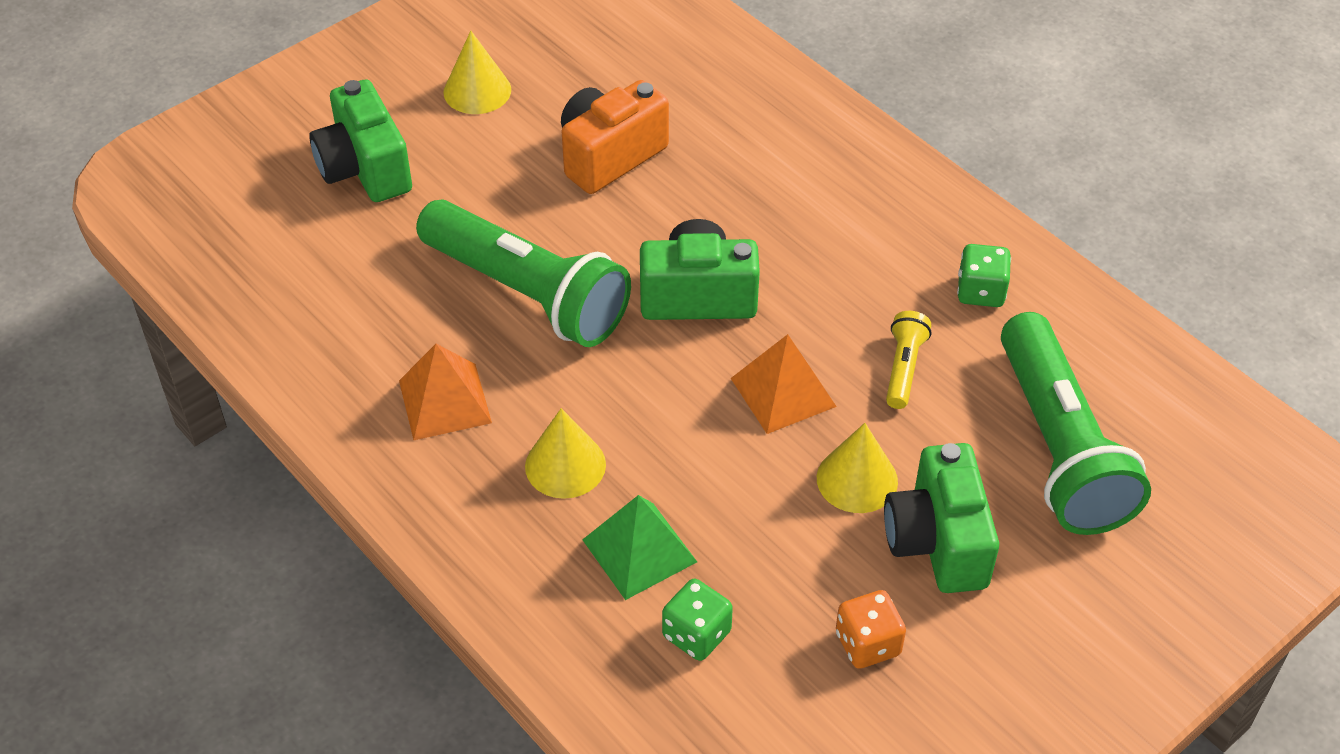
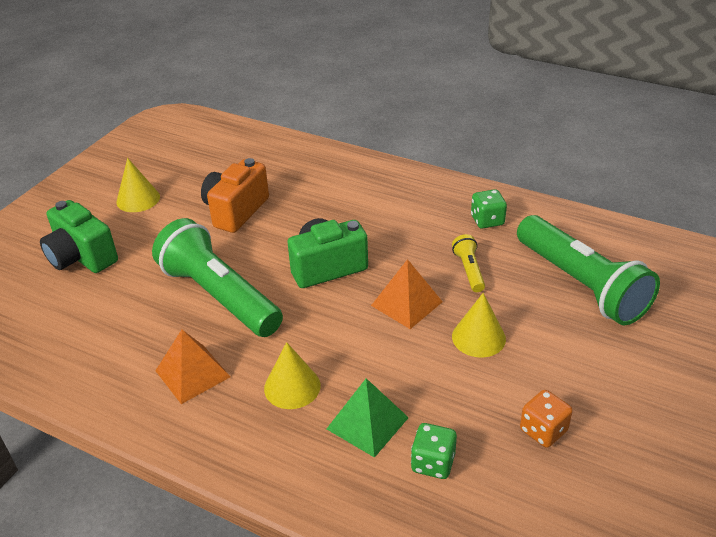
camera: 20 degrees left, 10 degrees down
green flashlight [416,199,631,347] -> green flashlight turned 150 degrees counterclockwise [152,218,283,337]
green camera [884,443,999,593] -> none

